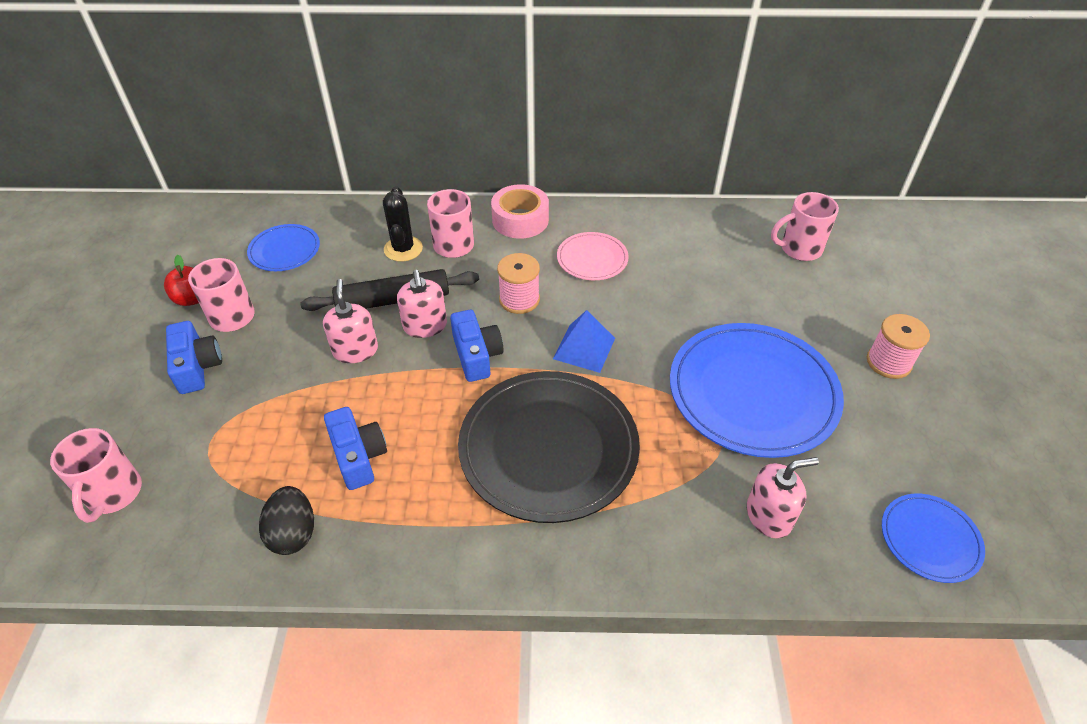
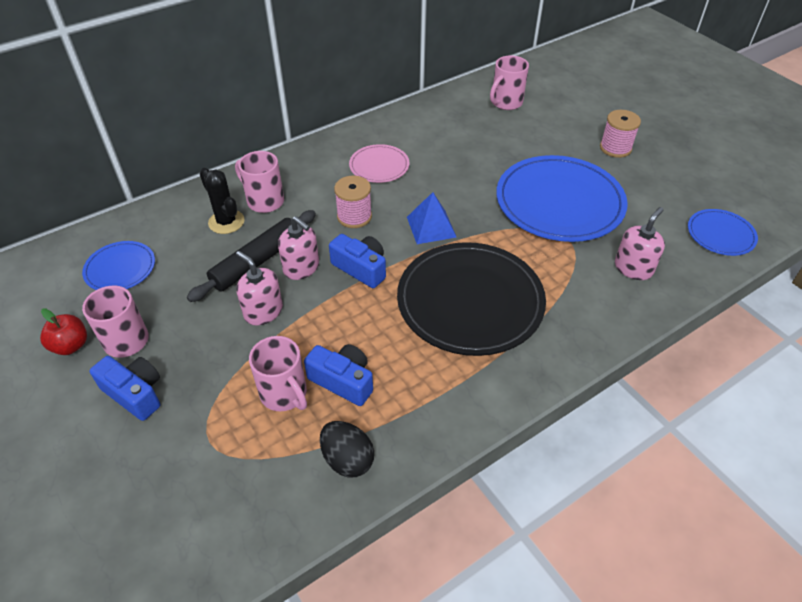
camera: 35 degrees left, 0 degrees up
pink mug [50,428,142,523] -> pink mug moved to [249,336,307,411]
pink tape [491,184,549,239] -> none

